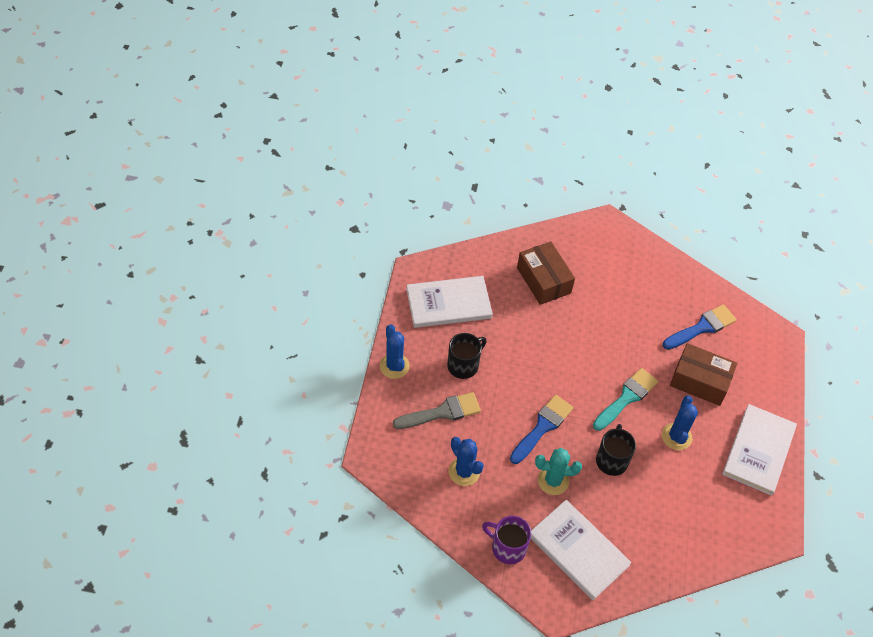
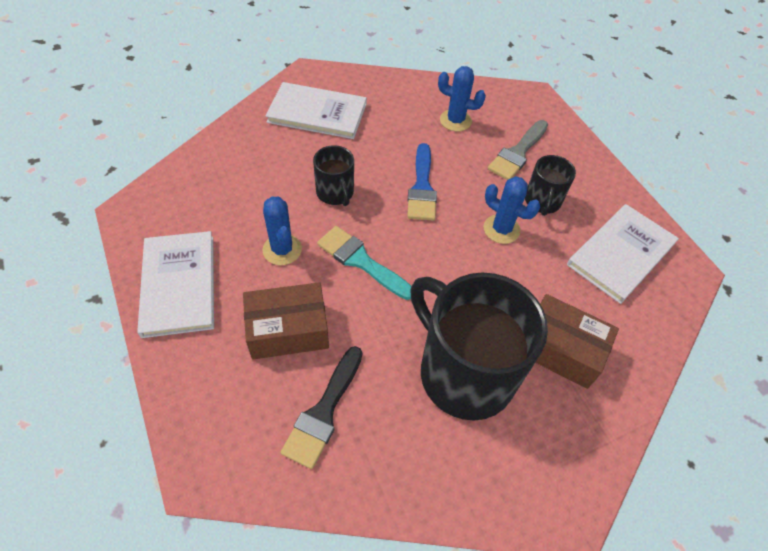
camera: 145 degrees right, 0 degrees up
blue cactus [380,325,410,379] -> blue cactus moved to [483,176,540,244]
purple mug [482,516,531,564] -> none
turquoise cactus [535,448,582,495] -> none
turquoise brush [593,368,658,431] -> turquoise brush turned 120 degrees clockwise [317,226,412,300]
blue brush [663,305,737,350] -> black brush [281,346,362,469]
none -> black mug [410,272,548,421]

